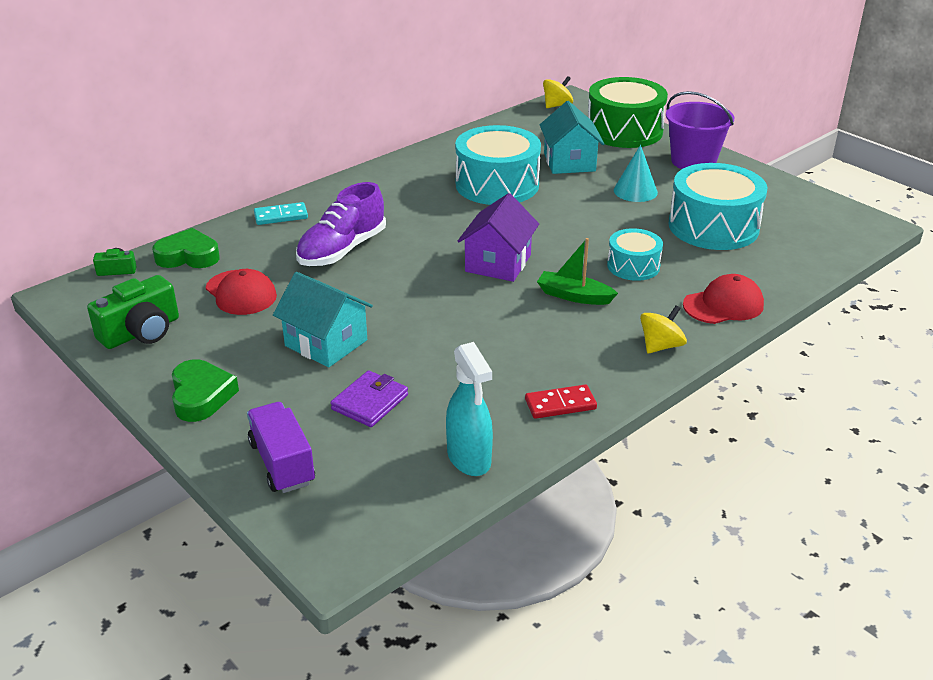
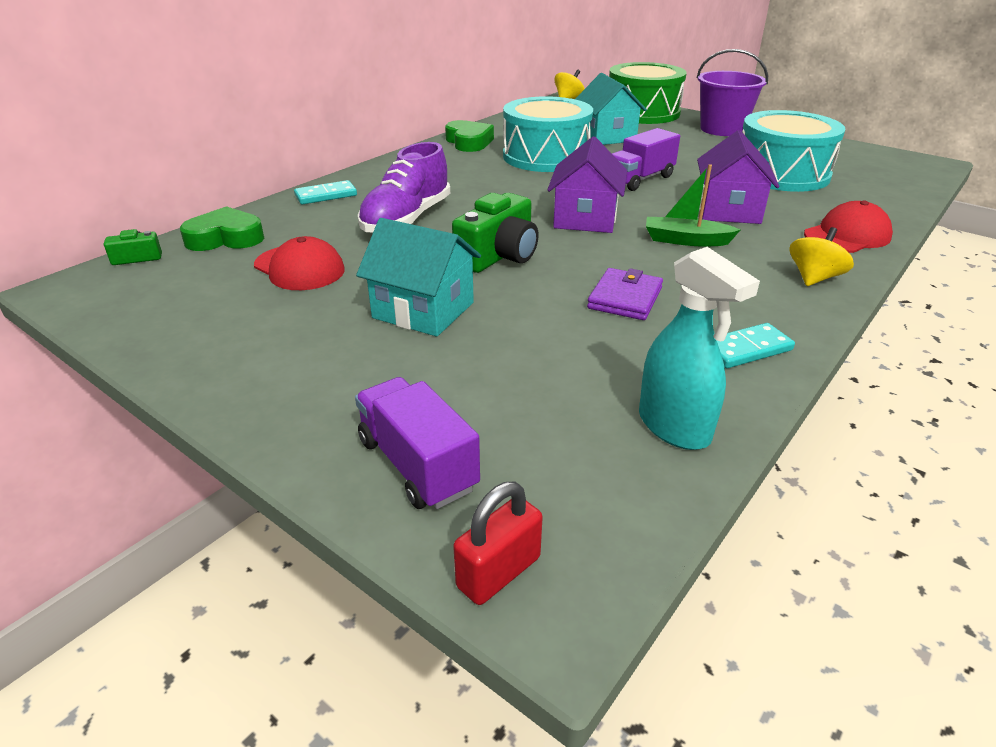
camera: 10 degrees left, 0 degrees up
green camera [87,275,179,349] -> green camera moved to [452,193,539,273]
green heart [172,359,239,422] -> green heart moved to [445,120,494,152]
purple wallet [331,370,408,427] -> purple wallet moved to [587,268,663,320]
red domino [525,384,597,419] -> turquoise domino [717,323,795,368]
turquoise drum [607,228,663,281] -> purple house [697,130,779,224]
turquoise cone [614,145,658,202] -> none
none -> red padlock [453,482,543,605]
none -> purple truck [612,128,680,191]

